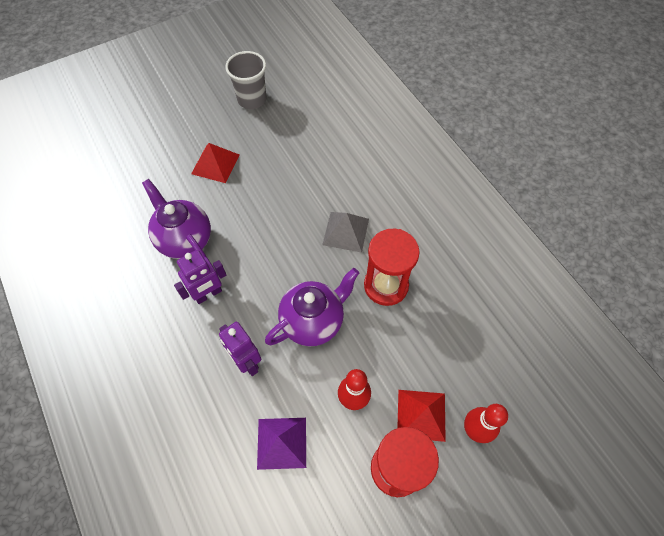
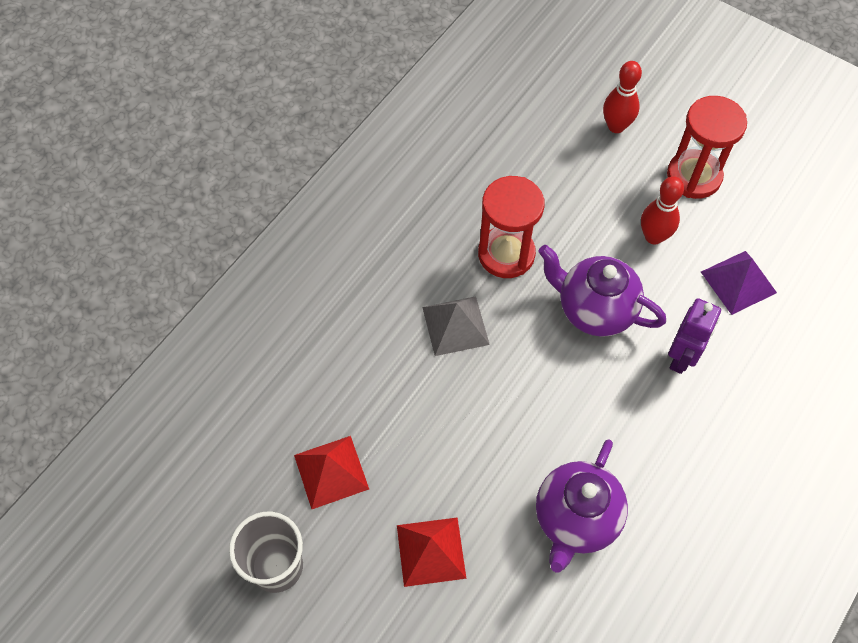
camera: 115 degrees left, 0 degrees up
purple robot [174,250,226,304] -> none
red pyramid [397,390,446,442] -> red pyramid moved to [294,436,369,509]

